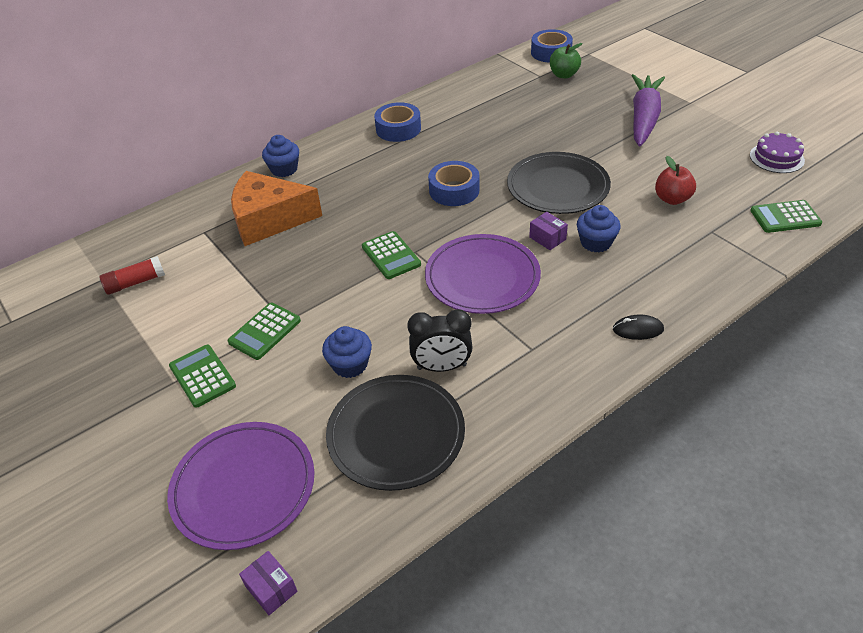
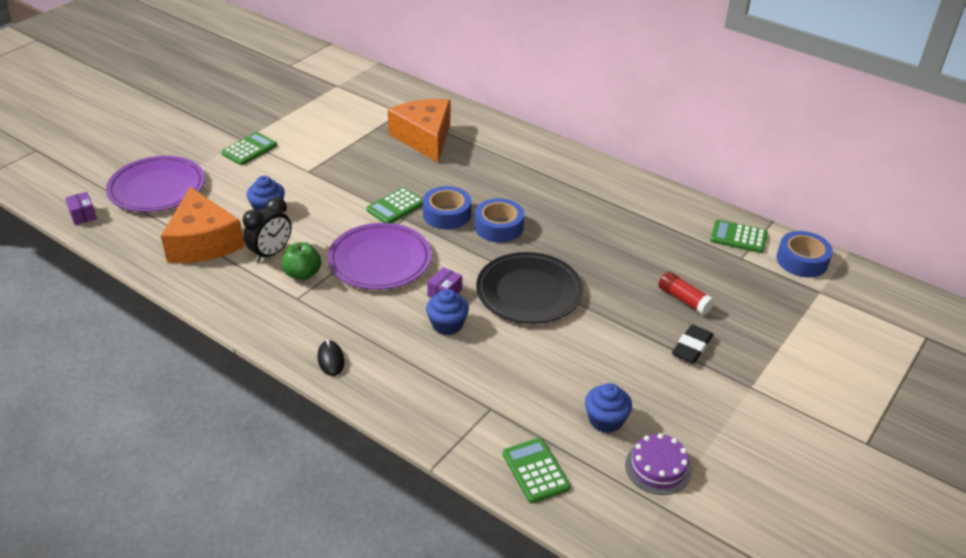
camera: 70 degrees right, 5 degrees down
red glue stick [99,256,165,295] -> red glue stick moved to [659,271,714,315]
green calculator [228,303,301,360] -> green calculator moved to [710,220,768,253]
purple box [239,551,297,615] -> purple box turned 60 degrees counterclockwise [65,192,97,225]
blue cupcake [262,135,299,177] -> blue cupcake moved to [585,383,632,433]
black plate [326,375,465,491] -> orange cheese [161,187,245,263]
blue tape [374,102,421,142] -> blue tape moved to [423,186,471,230]
black clock [407,309,473,372] -> black clock turned 120 degrees counterclockwise [243,197,292,262]
green apple [550,43,583,79] -> green apple moved to [282,242,321,280]
purple carrot [632,74,665,146] -> black eraser [672,324,713,364]
red apple [655,156,696,205] -> none

